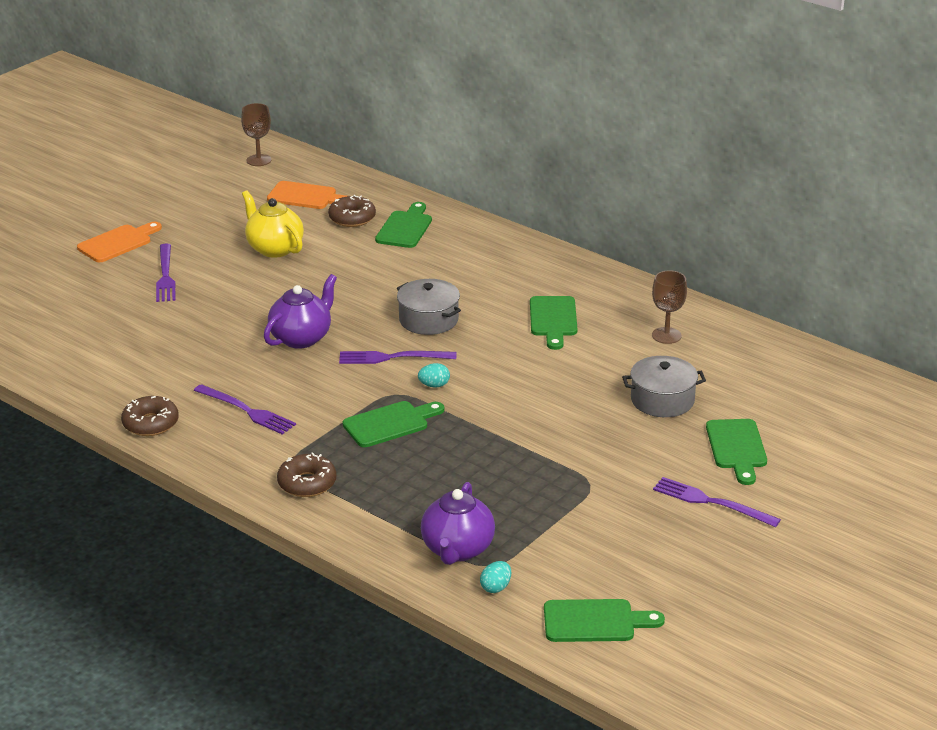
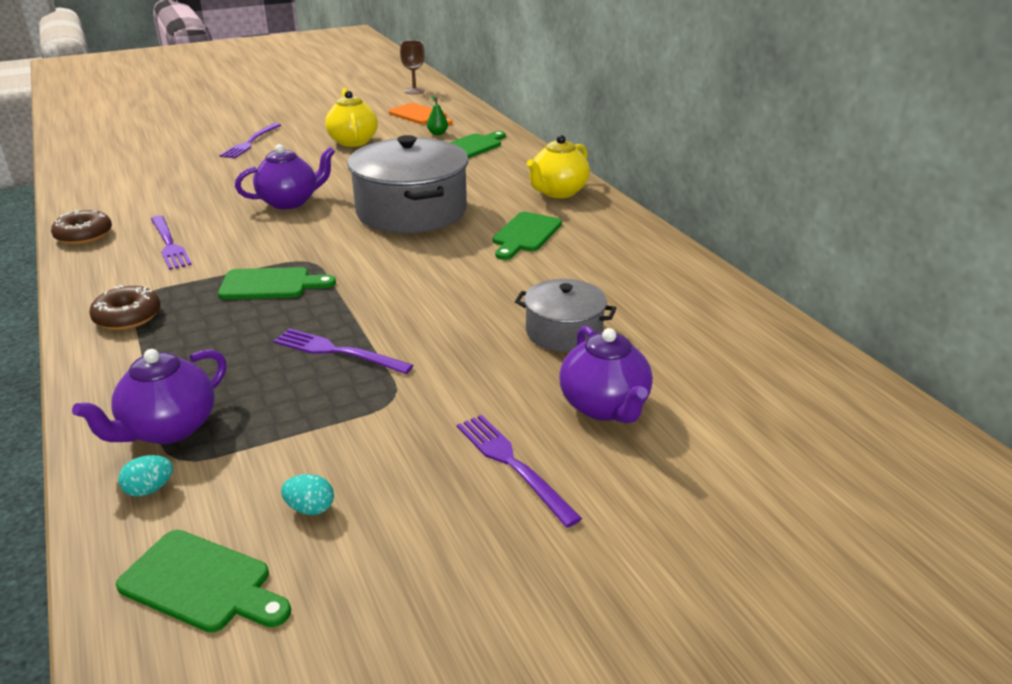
camera: 25 degrees right, 0 degrees up
orange cutting board [77,222,162,262] -> none
brown donut [328,195,376,227] -> green pear [427,95,448,135]
purple fork [339,351,456,364] -> purple fork moved to [274,328,413,374]
grey pot [397,279,461,335] -> grey pot [347,135,469,233], size x1.86
turquoise egg [418,363,450,387] -> turquoise egg moved to [281,474,334,515]
brown goblet [652,270,687,344] -> none
green cutting board [706,419,767,485] -> purple teapot [559,326,653,423]
none -> yellow teapot [527,135,590,198]

